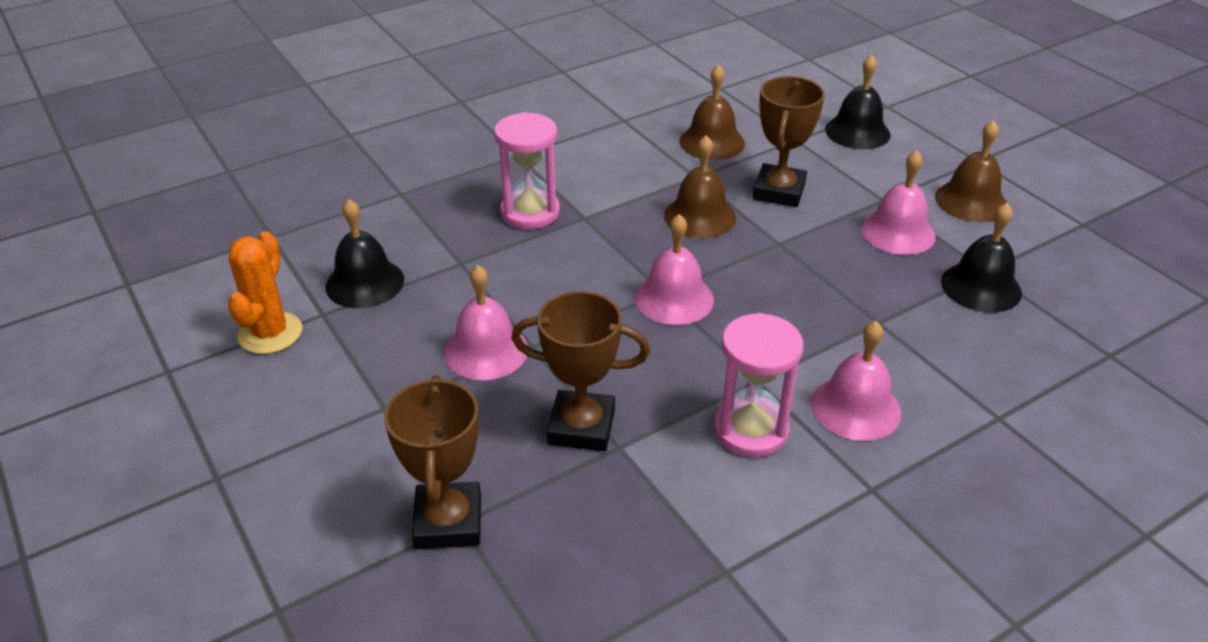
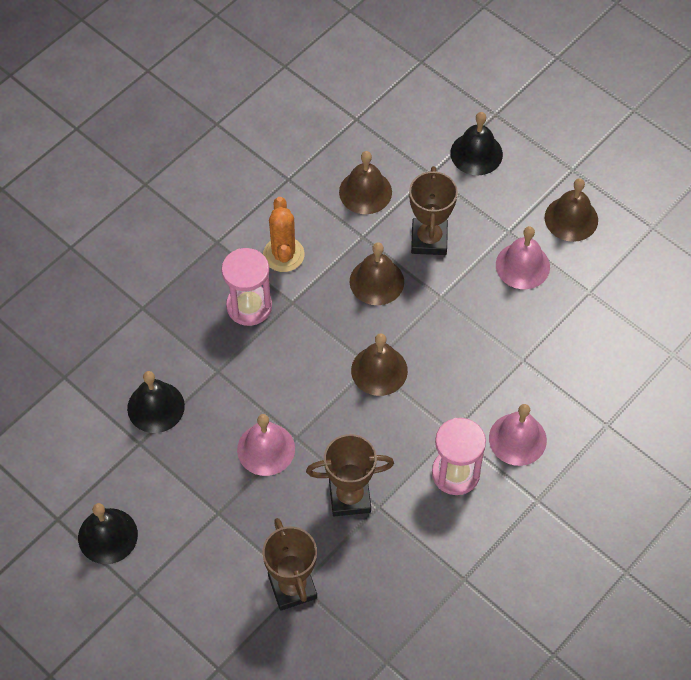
camera: 15 degrees left, 20 degrees up
orange cactus [228,231,302,354] -> orange cactus moved to [263,197,305,272]
pink bell [635,214,714,325] -> brown bell [351,334,408,396]
black bell [941,203,1022,313] -> black bell moved to [78,503,138,564]

